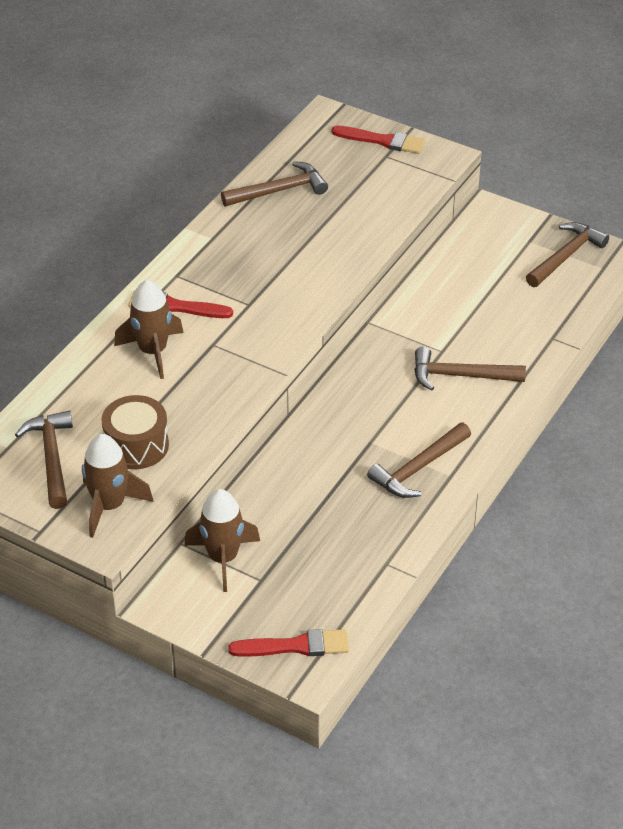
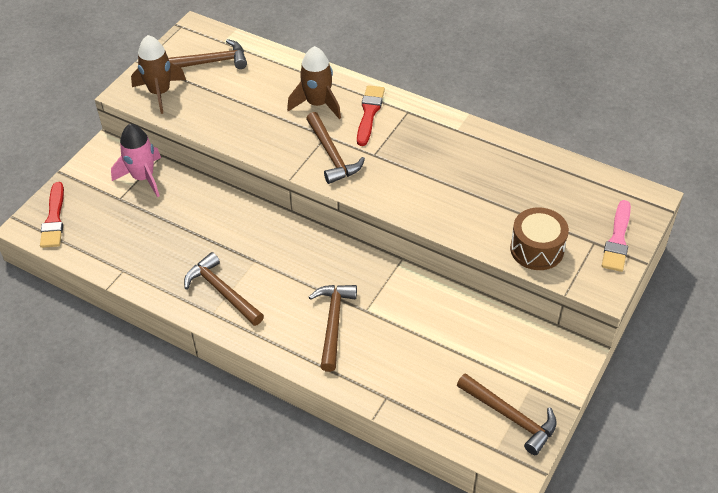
camera: 90 degrees right, 5 degrees up
brown drum [101,395,169,469] -> brown drum moved to [510,207,569,270]
brown rocket [184,489,260,592] -> pink rocket [111,124,161,197]
brown hammer [221,161,328,206] -> brown hammer moved to [306,112,365,184]
red brush [332,126,425,154] -> pink brush [602,200,631,272]

